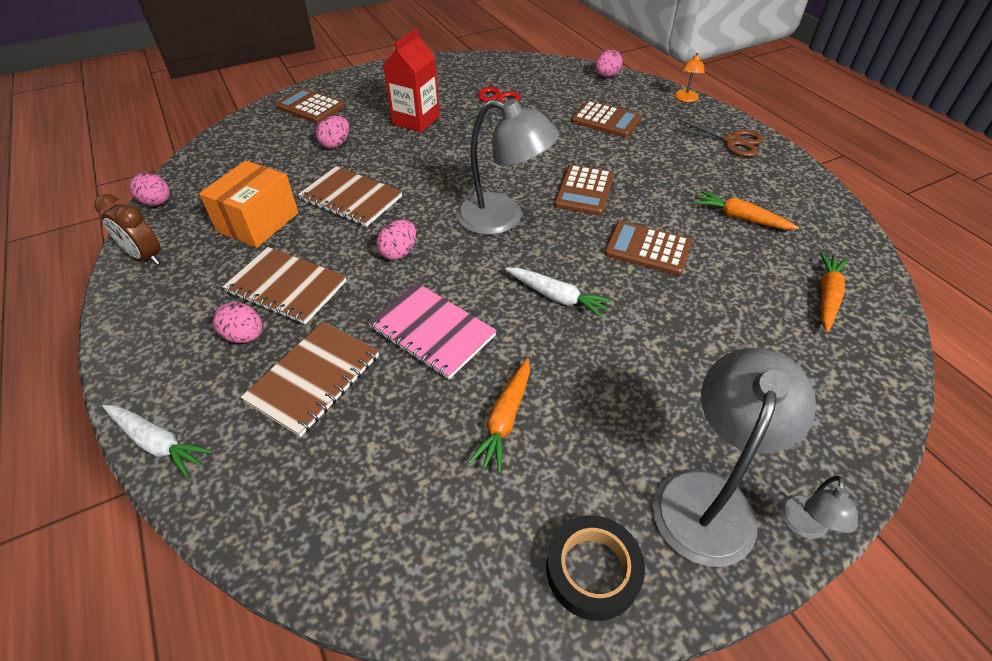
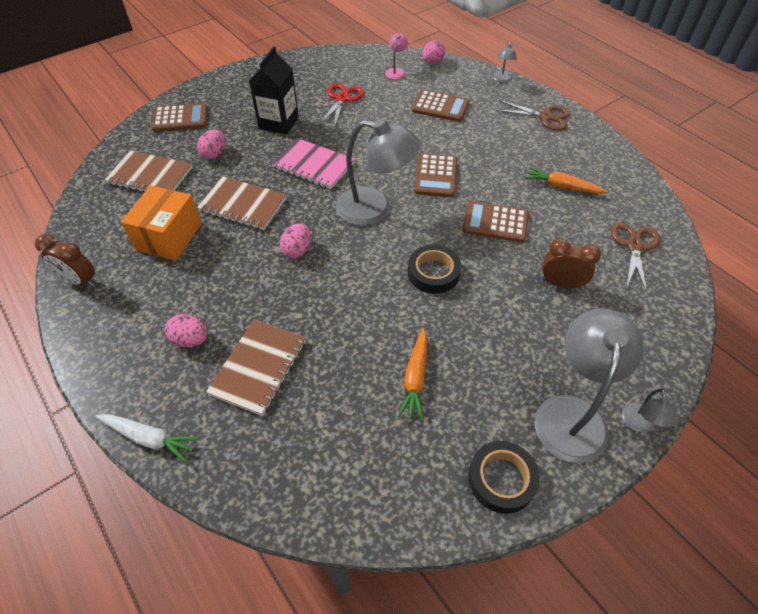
camera: 10 degrees left, 5 degrees up
pink egg [129,172,170,206] -> none
brown notebook [223,247,346,324] -> brown notebook moved to [105,151,192,192]
brown calculator [275,88,345,123] -> brown calculator turned 150 degrees clockwise [151,103,208,132]
pink notebook [368,283,497,379] -> pink notebook moved to [271,138,355,189]
red carton [383,29,440,132] -> black carton [249,46,299,135]
white carrot [505,268,613,318] -> black tape [408,245,461,294]
orange lamp [675,53,705,102] -> grey lamp [492,42,517,83]
orange carrot [820,252,847,332] -> brown scissors [611,222,660,293]
none -> pink lamp [385,33,408,79]
none -> brown clock [542,238,601,289]

